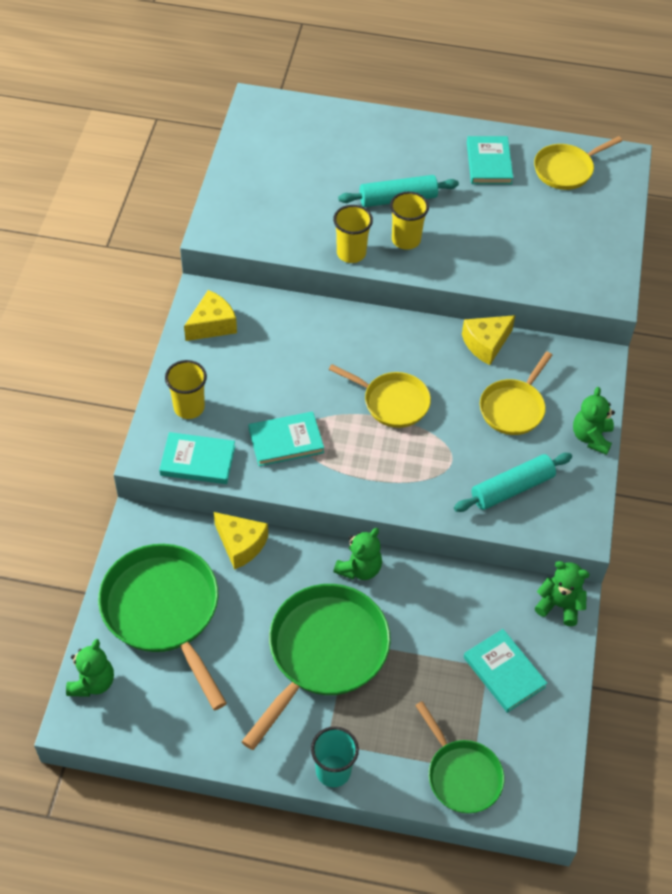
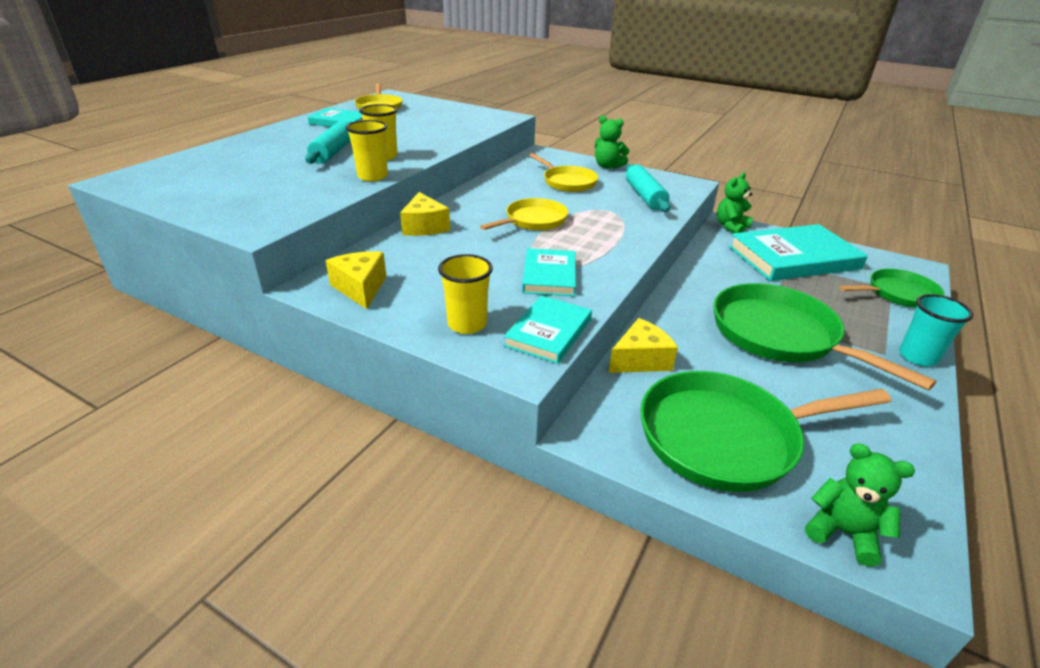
camera: 70 degrees left, 20 degrees down
green teddy bear [333,528,382,580] -> none
yellow cheese [462,315,515,365] -> yellow cheese moved to [400,192,450,236]
turquoise book [464,629,547,713] -> turquoise book [729,224,868,281], size x1.77

